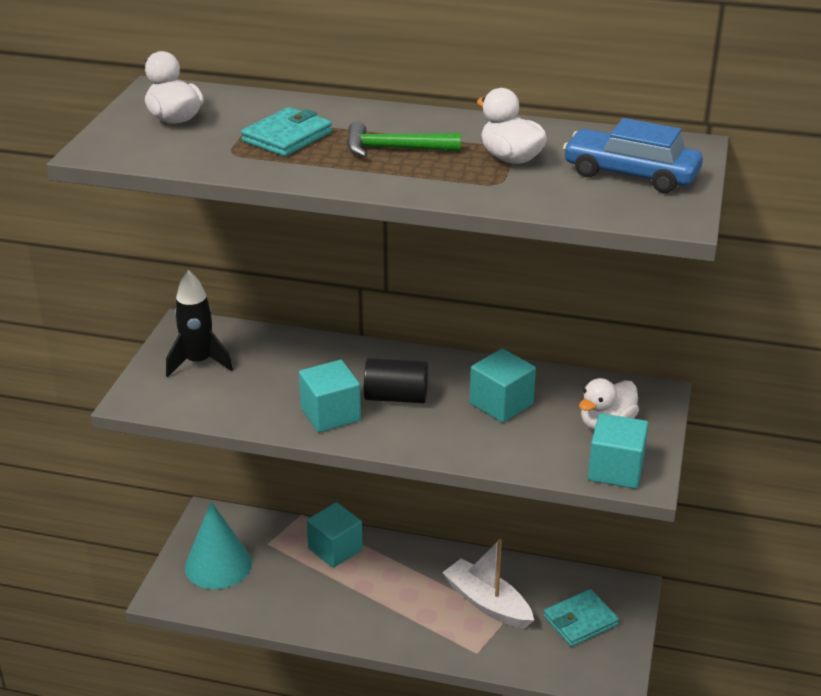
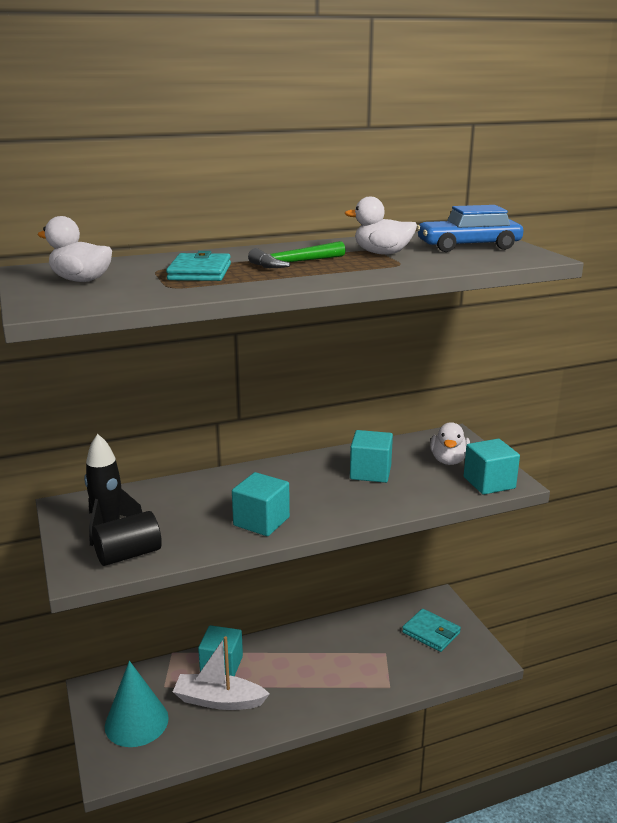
camera: 35 degrees left, 10 degrees down
black cylinder [364,358,428,403] -> black cylinder moved to [92,511,162,566]
white boat [442,539,534,628] -> white boat moved to [173,636,270,710]
turquoise wallet [543,589,619,647] -> turquoise wallet turned 75 degrees counterclockwise [402,609,461,652]

